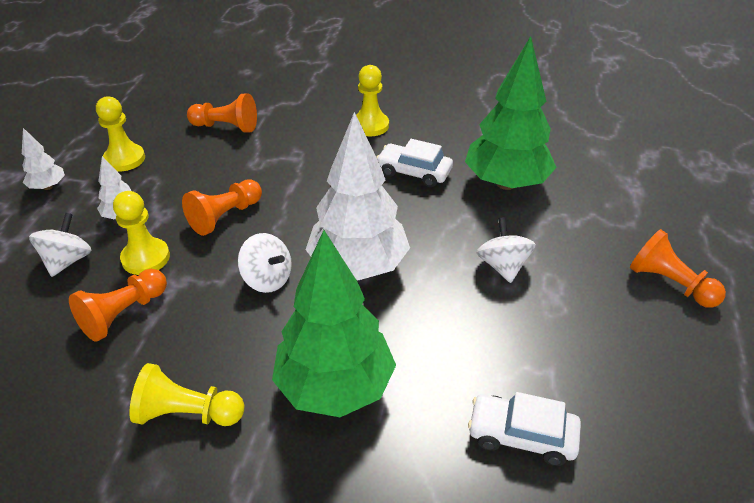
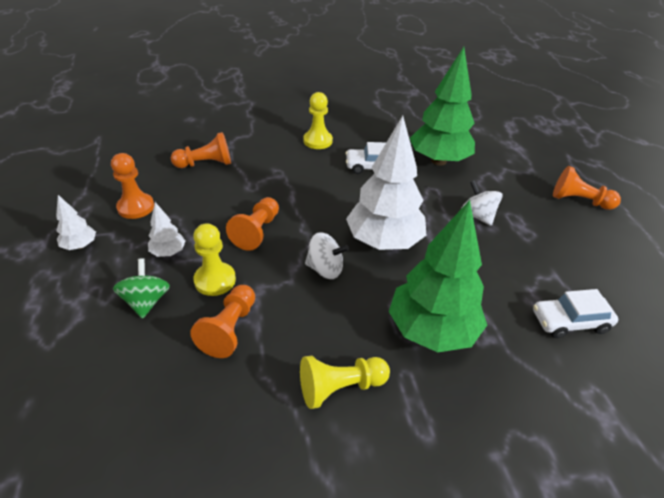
camera: 25 degrees left, 0 degrees up
white spinning top [29,213,92,277] -> green spinning top [113,258,170,319]
yellow pawn [96,97,145,171] -> orange pawn [111,153,154,219]

